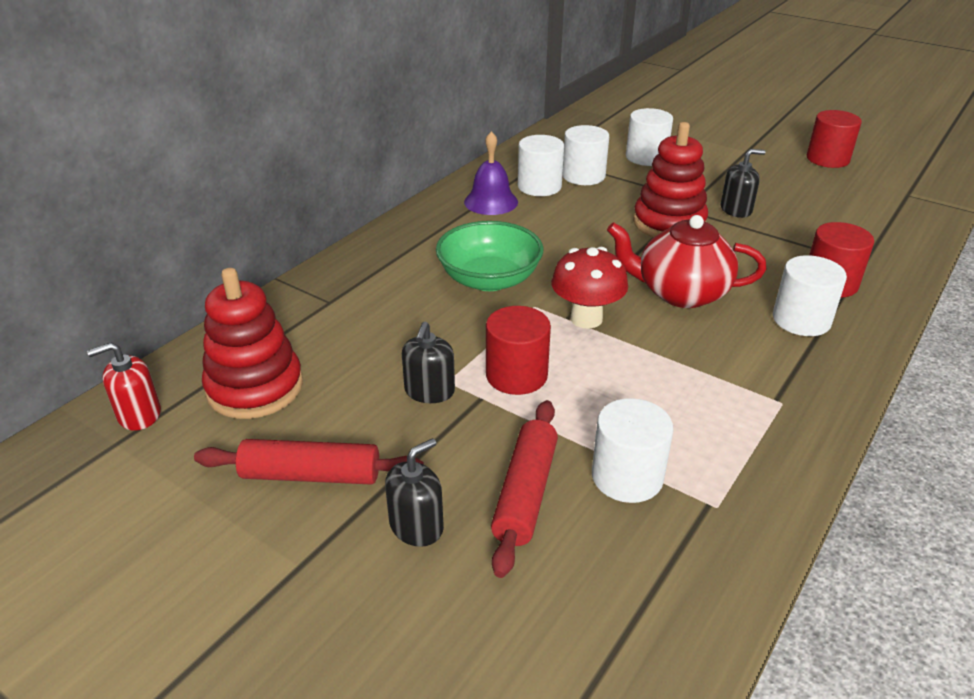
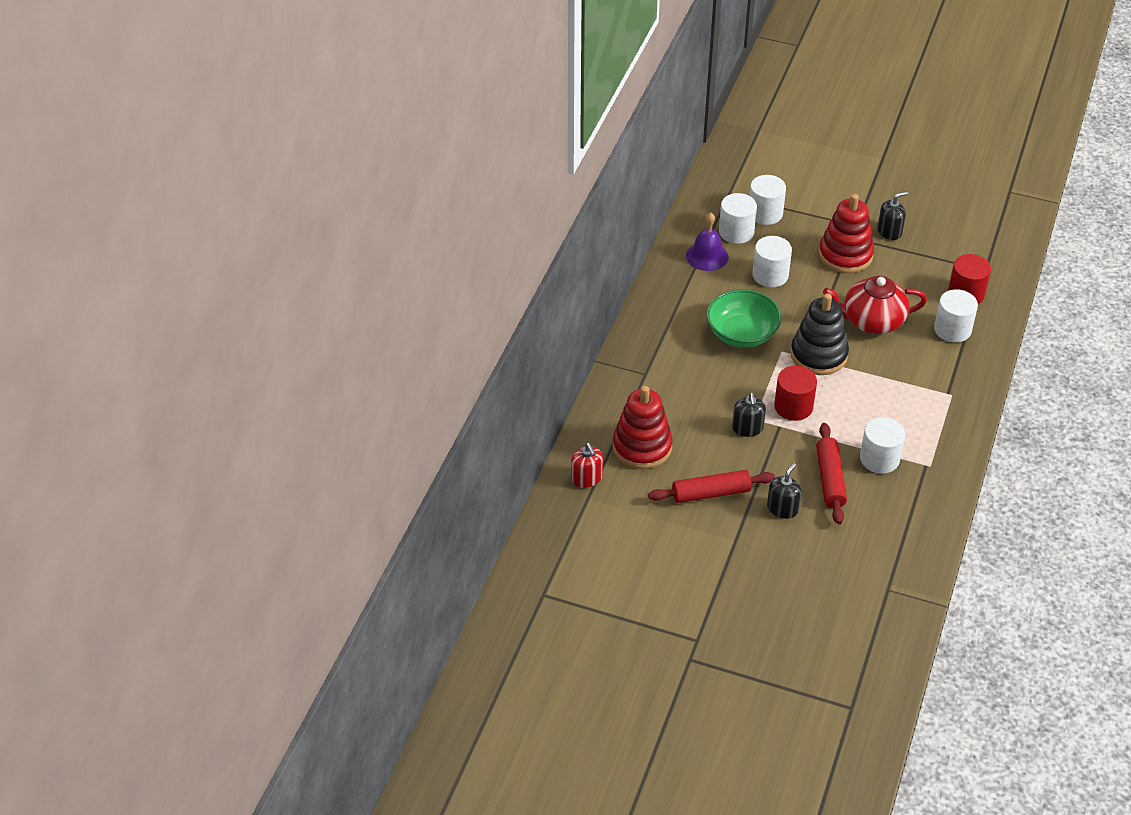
camera: 15 degrees left, 10 degrees up
red soap dispenser [87,342,161,431] -> red soap dispenser turned 75 degrees counterclockwise [571,443,603,488]
red mushroom [551,247,628,329] -> black stacking toy [791,293,849,375]
white cylinder [626,108,673,166] -> white cylinder moved to [752,236,792,287]
red cylinder [807,110,862,168] -> none

